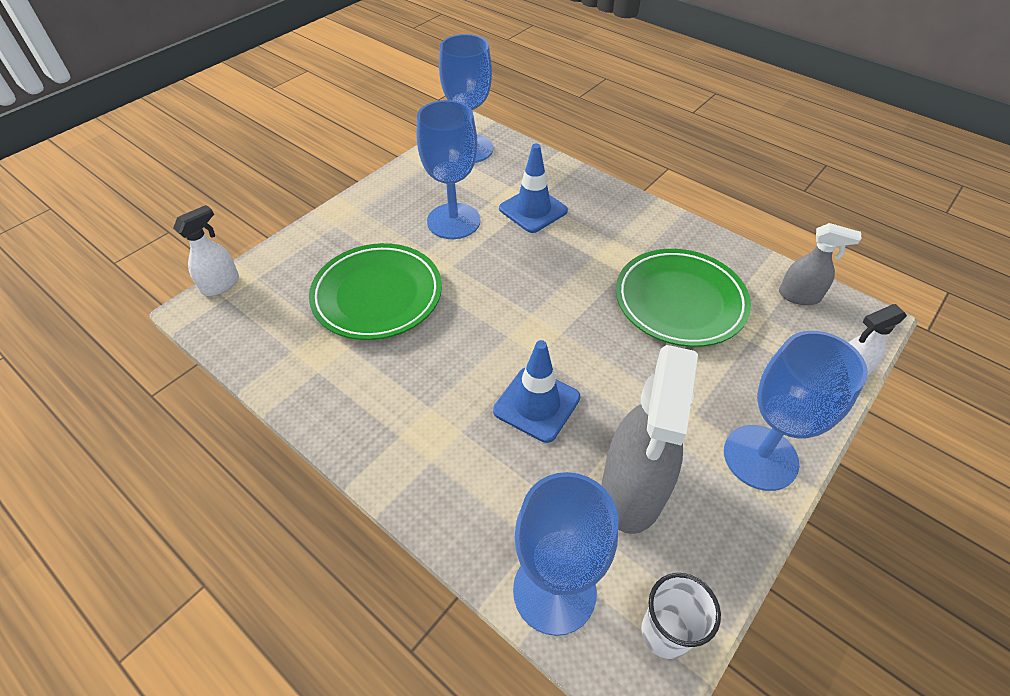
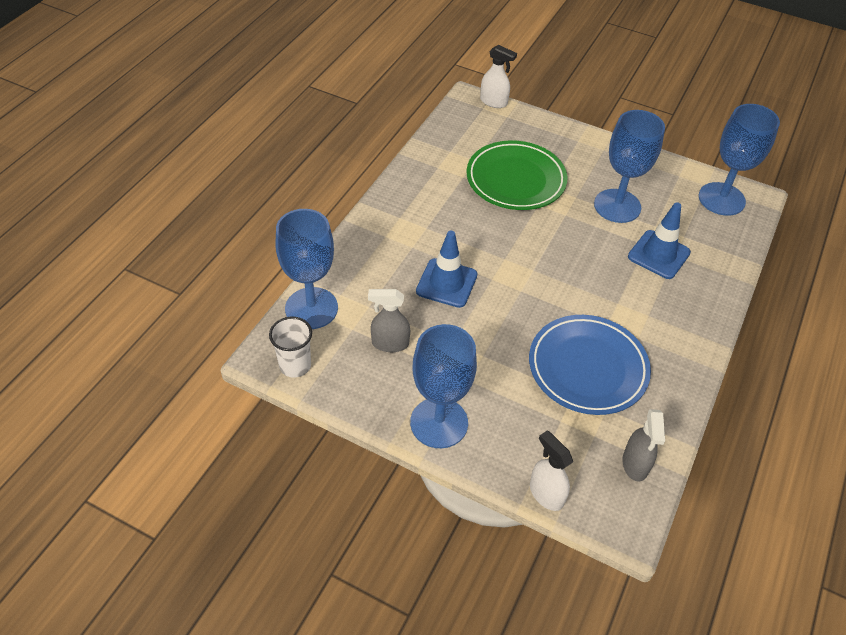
camera: 75 degrees right, 0 degrees up
grey spray bottle [601,345,698,534] -> grey spray bottle [368,289,410,352], size x0.53
green plate [616,249,751,347] -> blue plate [529,315,651,415]

